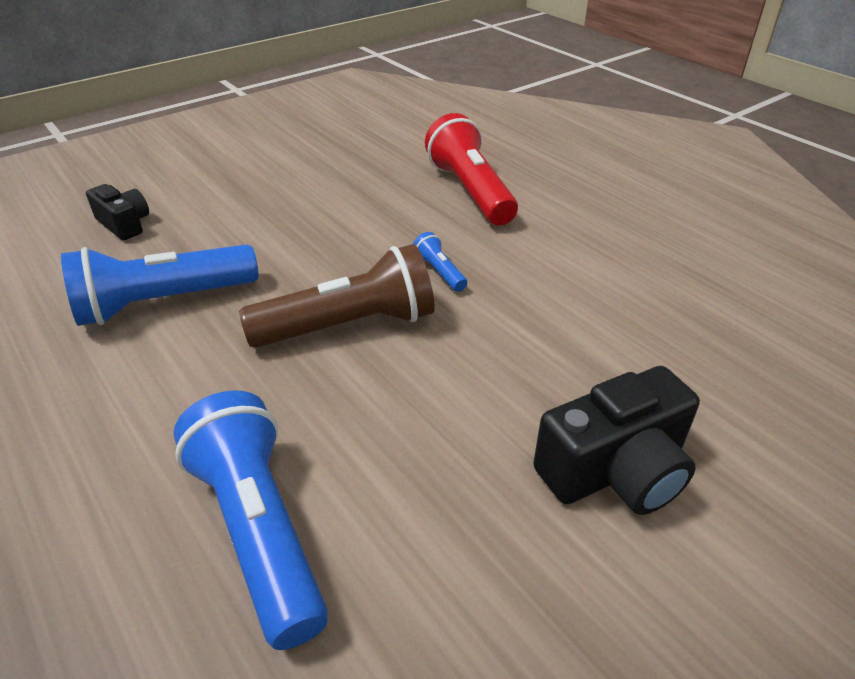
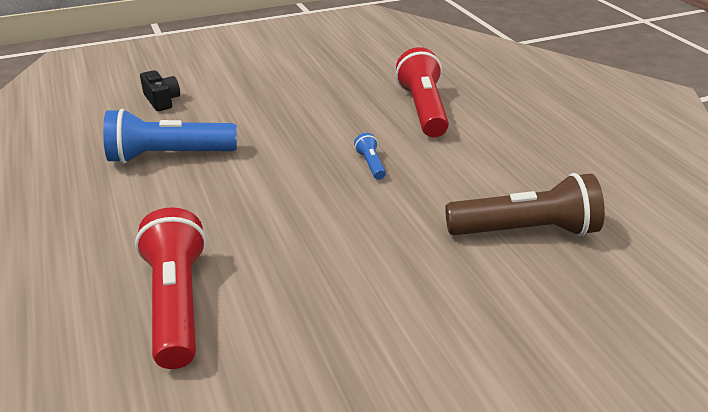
camera: 15 degrees right, 5 degrees down
blue flashlight [174,390,328,650] -> red flashlight [135,207,206,369]
brown flashlight [239,244,435,348] -> brown flashlight moved to [445,173,605,236]
black camera [533,366,700,515] -> none

